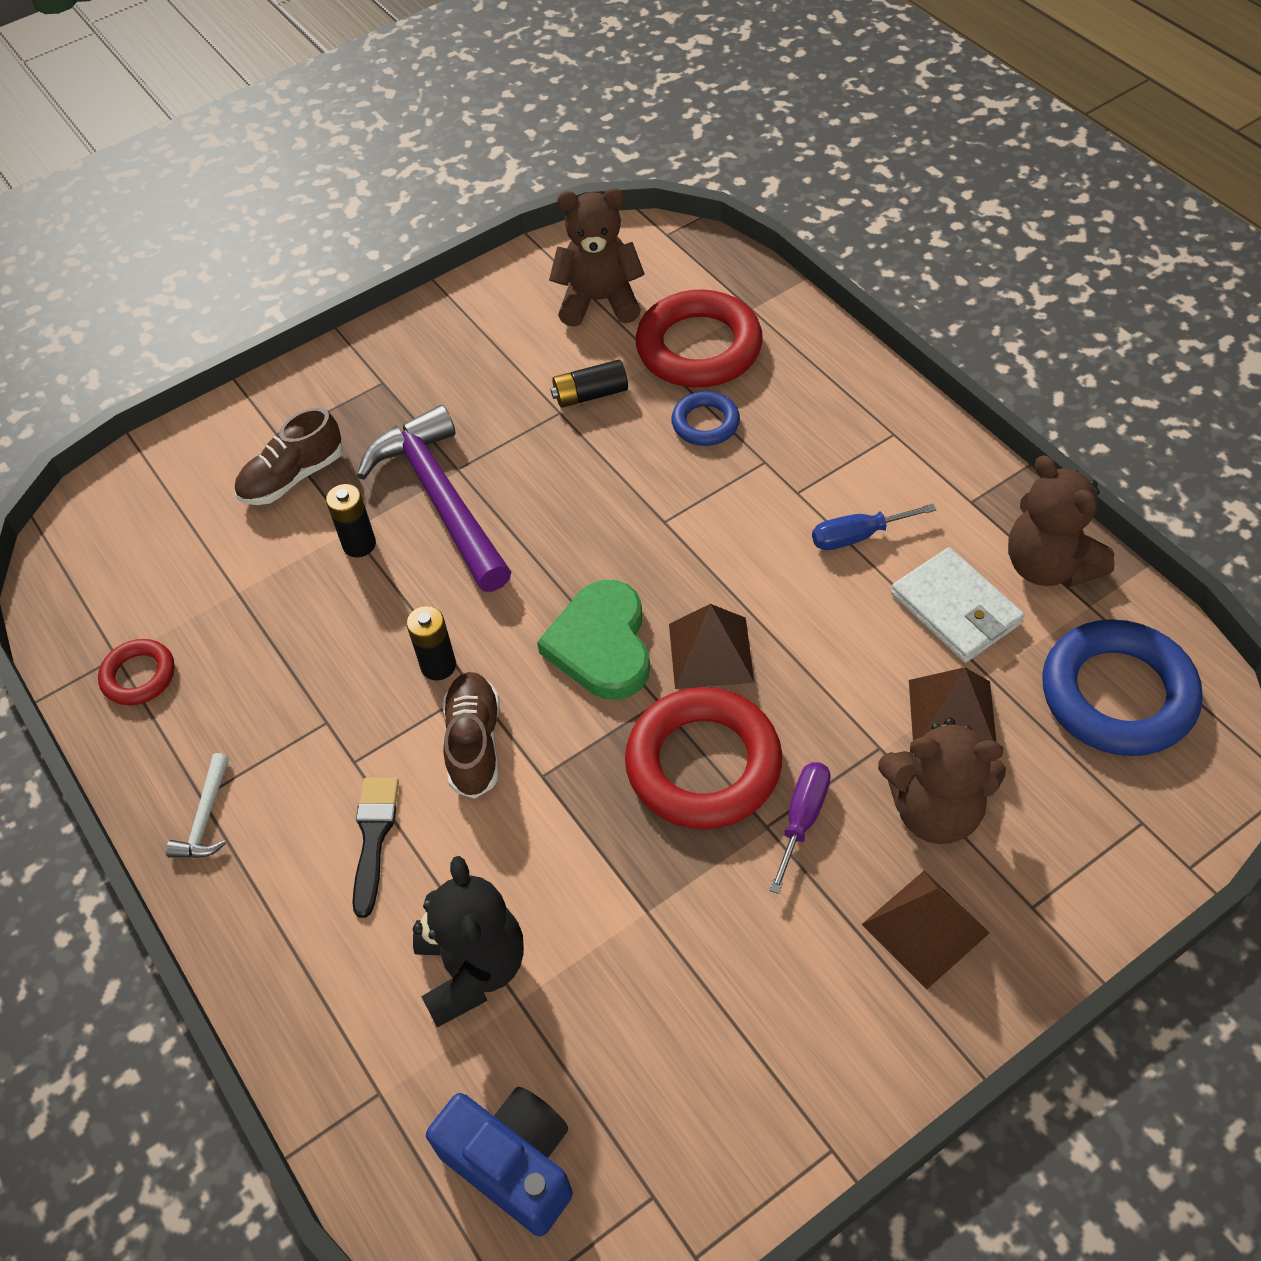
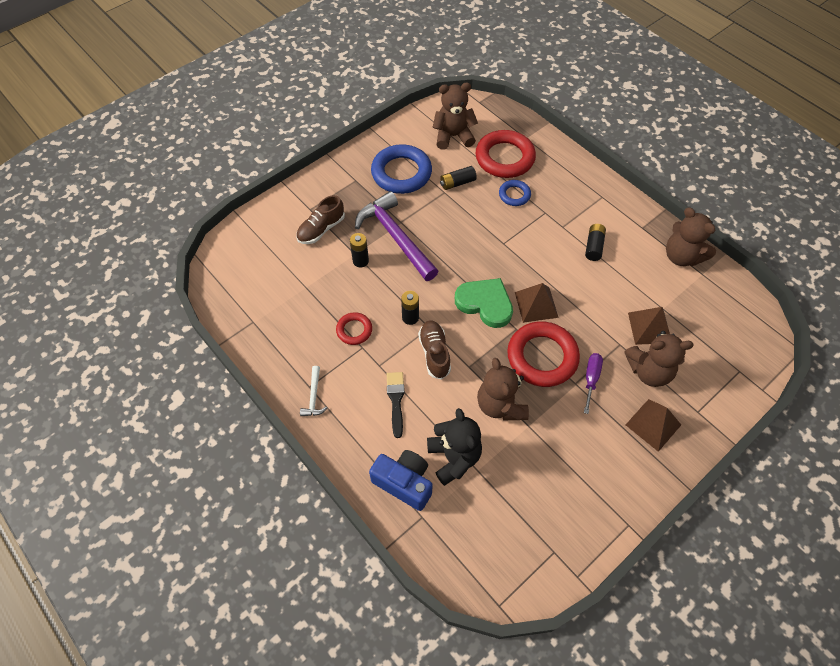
camera: 10 degrees left, 5 degrees up
red ring [98,639,175,705] -> red ring moved to [336,312,372,345]
blue camera [426,1087,573,1237] -> blue camera moved to [369,450,433,511]
green heart [537,580,650,700] -> green heart turned 135 degrees clockwise [455,278,513,328]
blue screwdriver [812,504,936,550] -> black battery [585,224,606,261]
white wallet [891,547,1025,663] -> none
blue ring [1042,619,1203,756] -> blue ring moved to [371,144,432,194]
none -> brown teddy bear [477,358,529,420]

